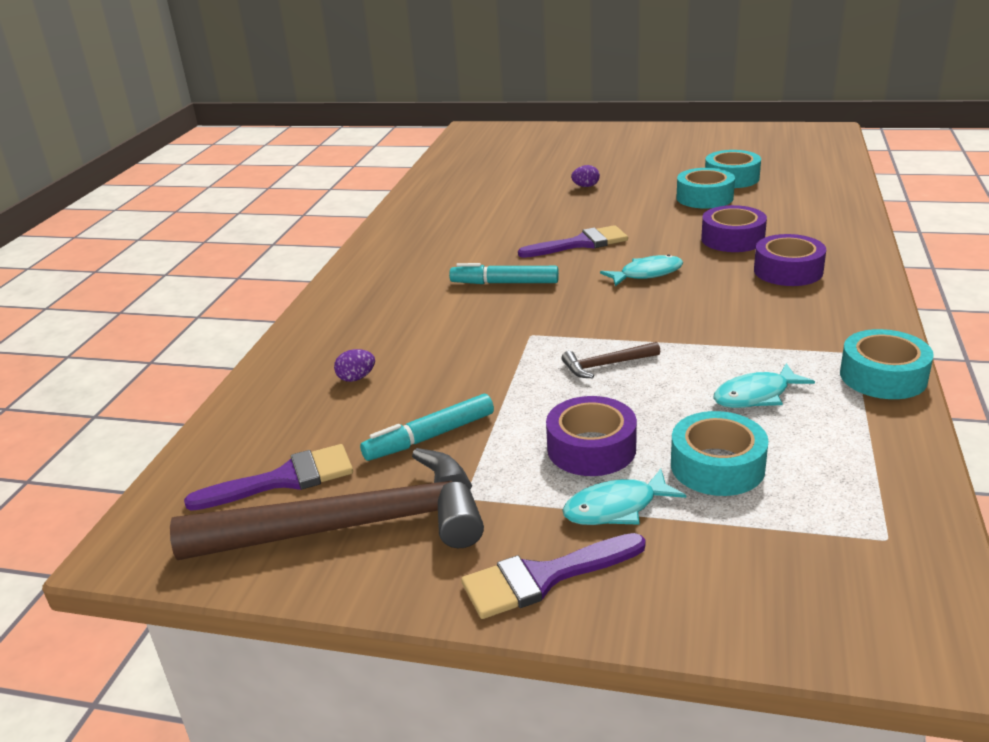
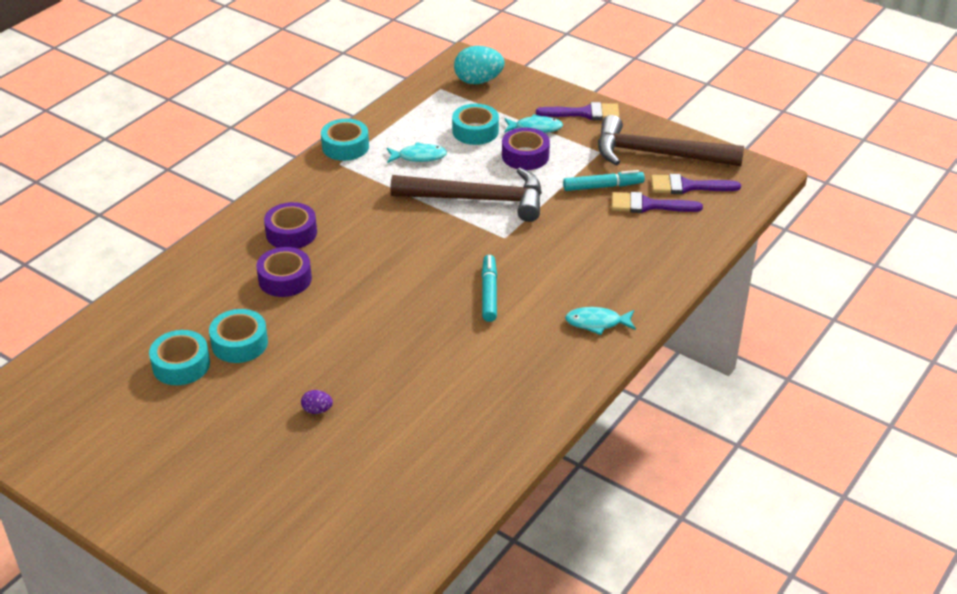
camera: 160 degrees left, 10 degrees up
purple egg [334,349,375,382] -> none
turquoise marker [449,263,559,284] -> turquoise marker turned 120 degrees counterclockwise [481,255,497,322]
purple brush [518,225,628,258] -> purple brush moved to [611,192,703,213]
brown hammer [562,342,660,378] -> brown hammer [390,168,542,222], size x2.45
turquoise fish [600,254,683,286] -> turquoise fish moved to [565,307,636,335]
none -> turquoise egg [454,46,505,84]

